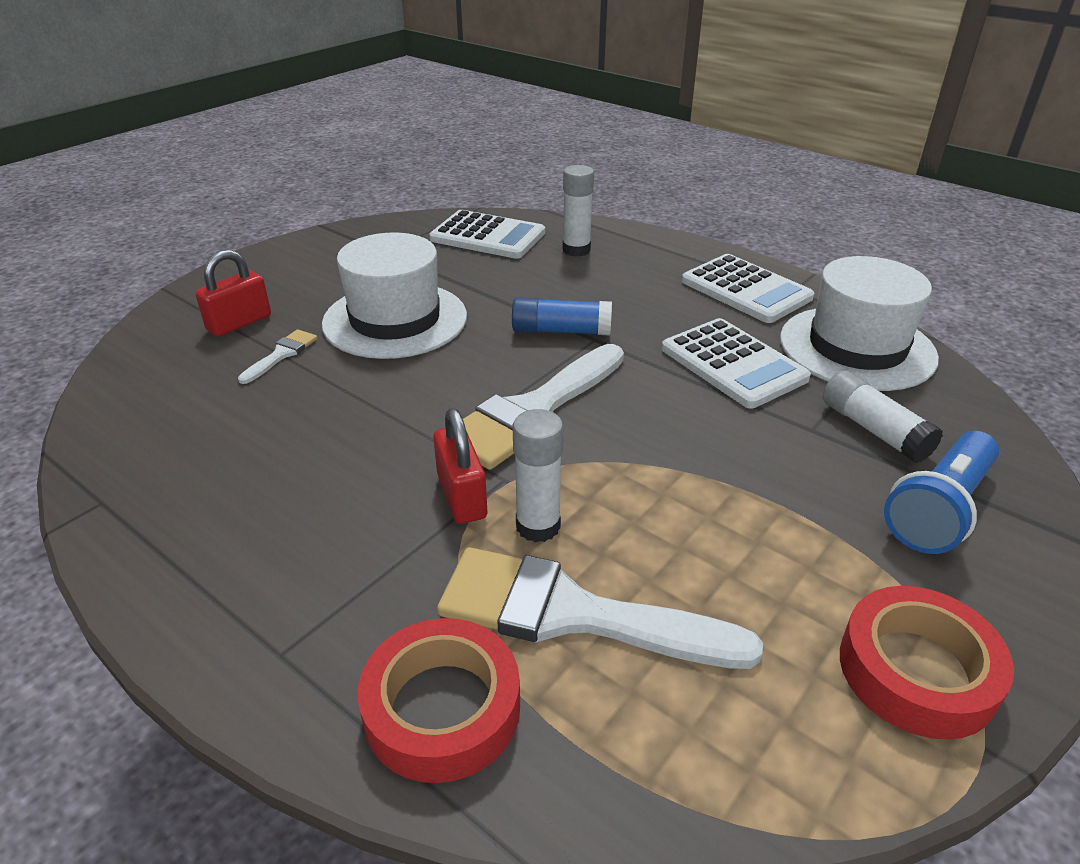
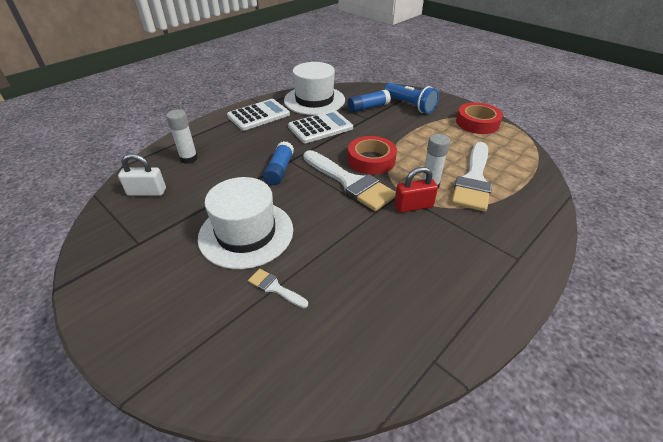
camera: 85 degrees left, 5 degrees up
red padlock [195,249,271,337] -> none
red tape [358,618,520,783] -> red tape moved to [348,136,397,175]
white calculator [429,210,545,259] -> white padlock [118,153,166,196]
white glue stick [823,370,943,463] -> blue glue stick [348,89,391,113]

